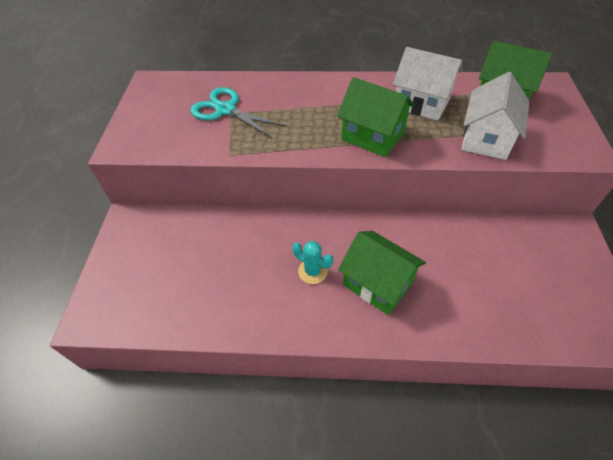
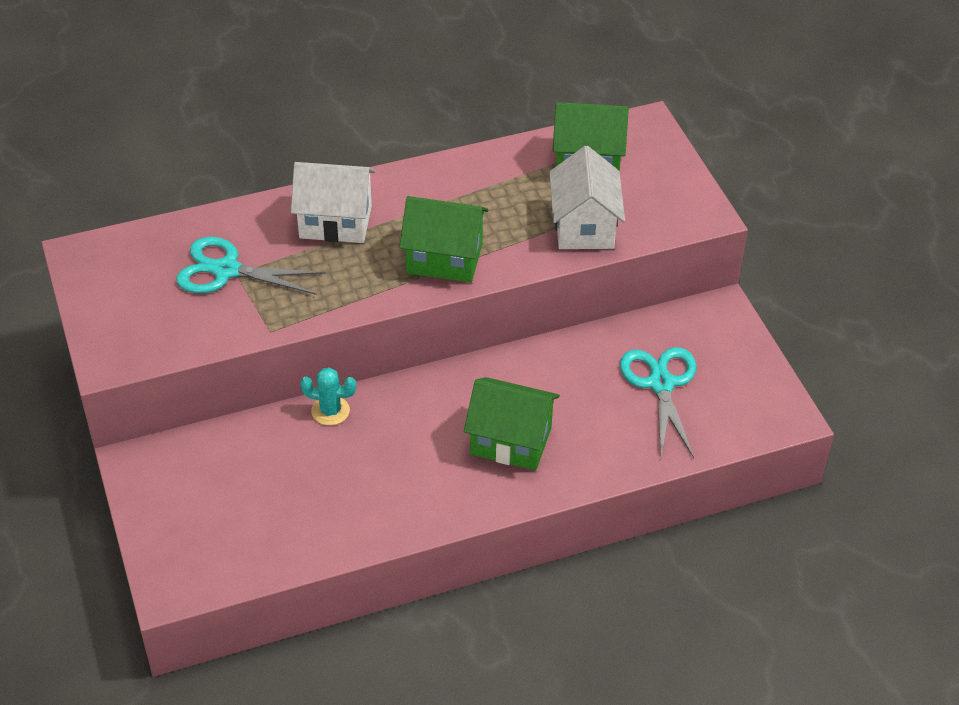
camera: 25 degrees left, 5 degrees down
turquoise cactus [293,241,333,284] -> turquoise cactus moved to [300,367,356,425]
white house [393,47,462,121] -> white house moved to [291,162,375,243]
none -> turquoise scissors [620,347,696,458]

